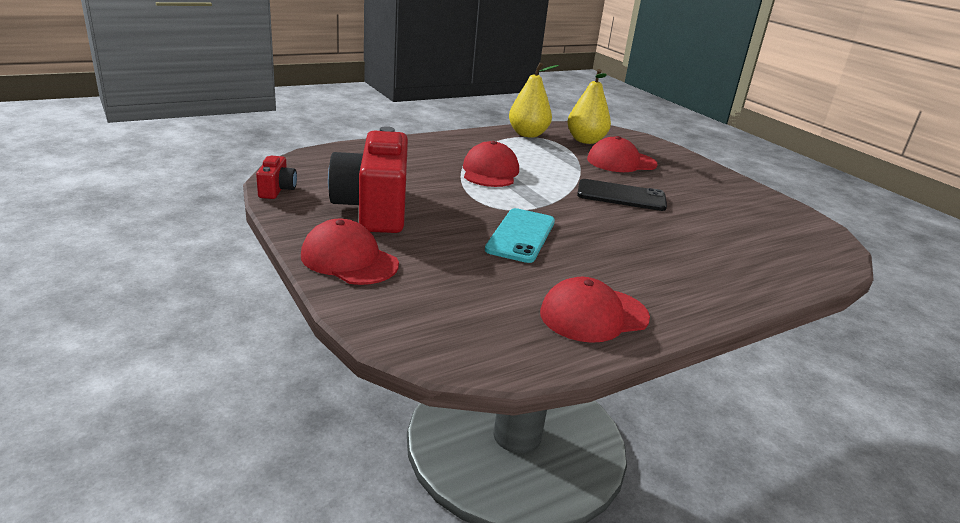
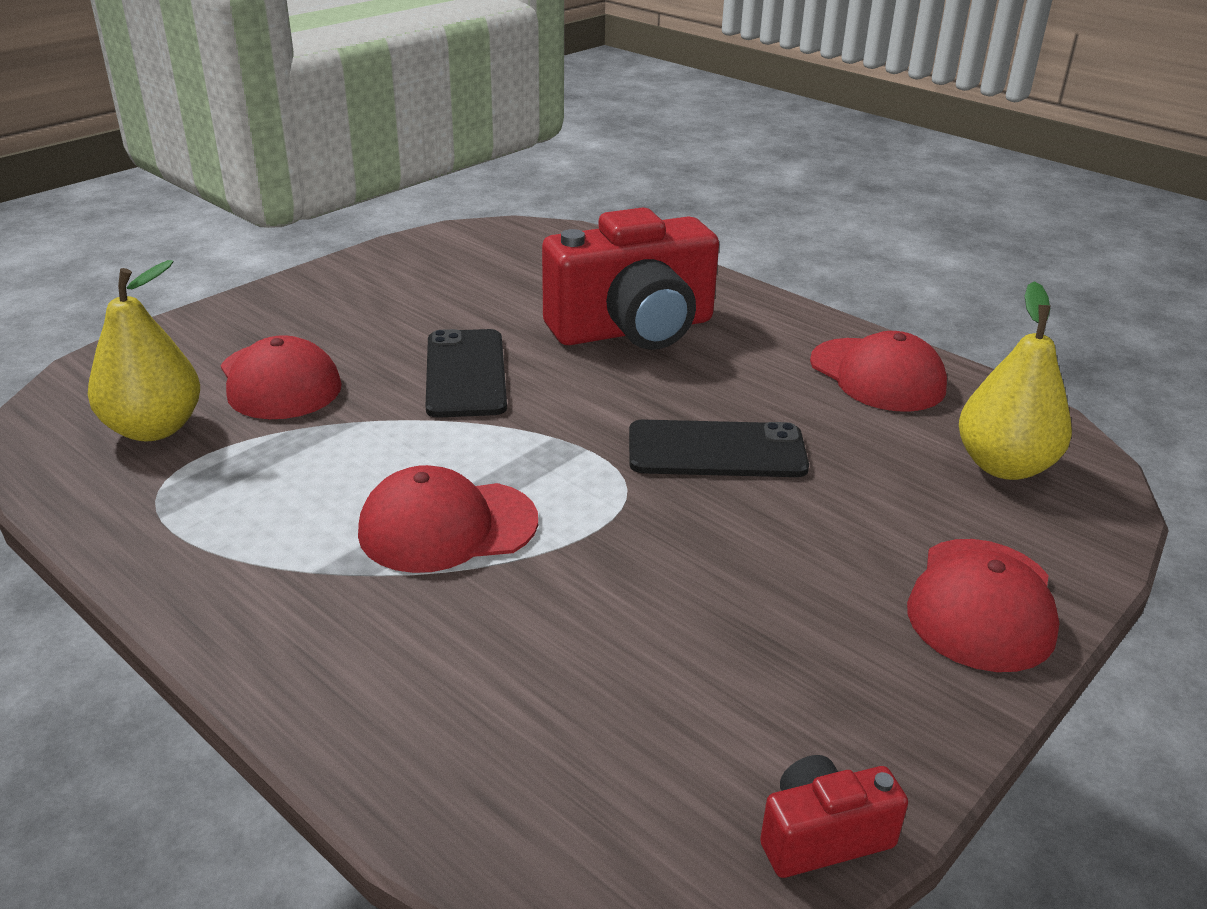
camera: 105 degrees left, 5 degrees up
red camera [328,126,408,233] -> red camera moved to [542,207,719,350]
turquoise phone [485,208,555,263] -> black phone [629,419,809,477]
yellow pear [509,62,559,138] -> yellow pear moved to [959,281,1072,480]

